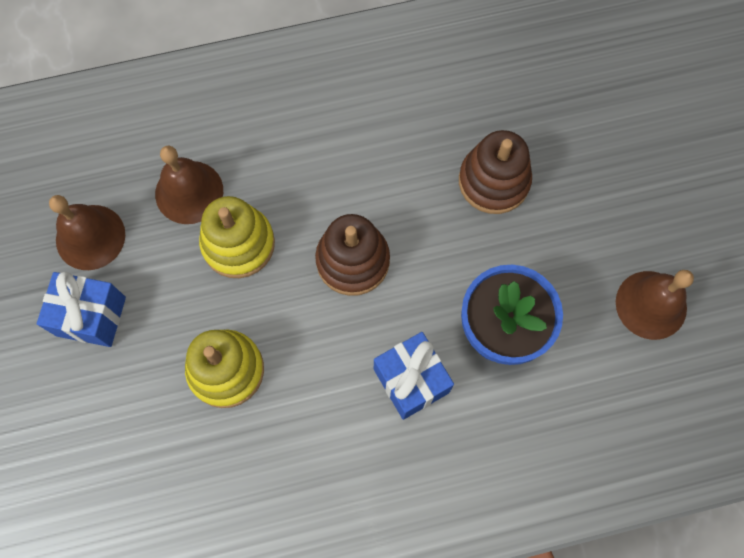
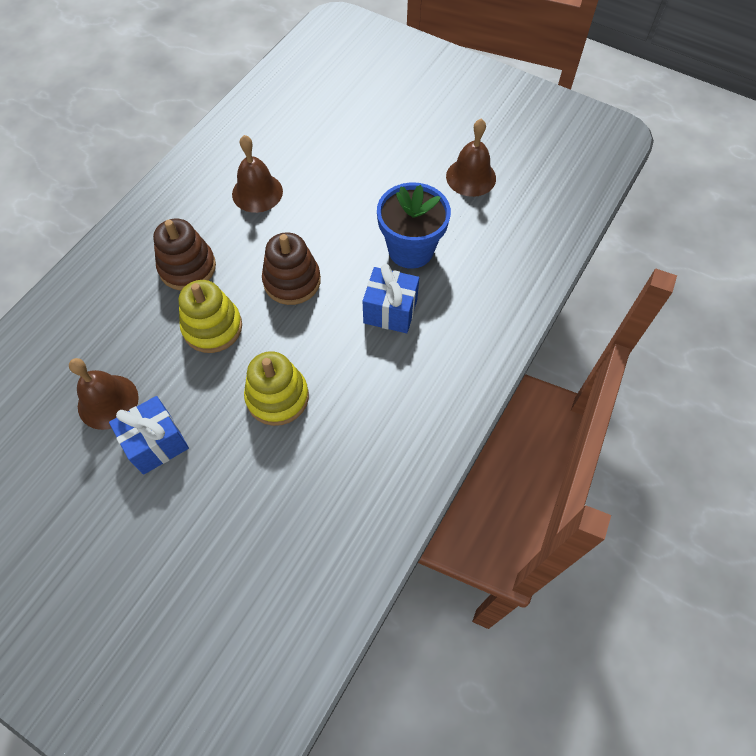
camera: 45 degrees left, 10 degrees down
brown bell [155,145,223,224] -> brown bell moved to [232,135,283,213]
brown stacking toy [459,130,532,214] -> brown stacking toy moved to [153,219,216,291]

